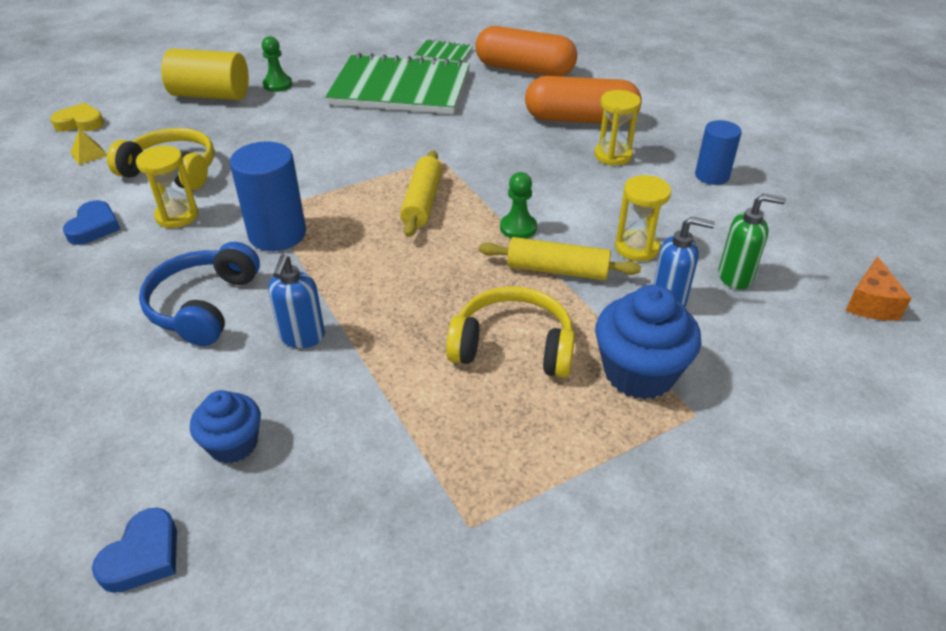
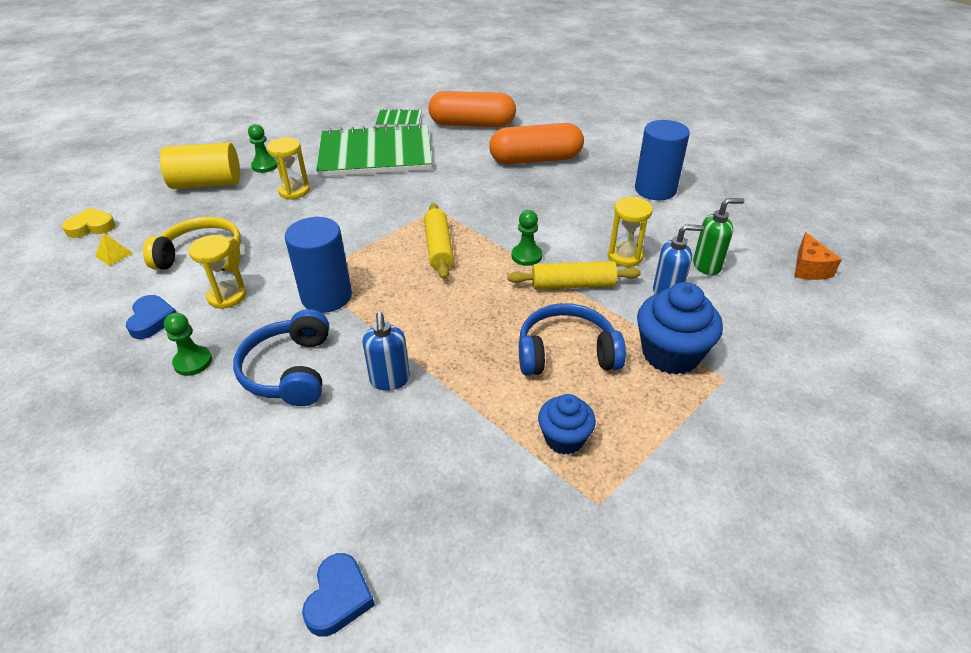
camera: 15 degrees left, 0 degrees up
blue cupcake [190,390,261,463] -> blue cupcake moved to [538,394,596,454]
yellow headphones [446,286,575,378] -> blue headphones [519,303,626,376]
yellow hourglass [594,90,641,165] -> yellow hourglass moved to [267,137,310,200]
blue cylinder [695,120,742,185] -> blue cylinder [635,120,690,200], size x1.53
none -> green pawn [164,313,212,376]

